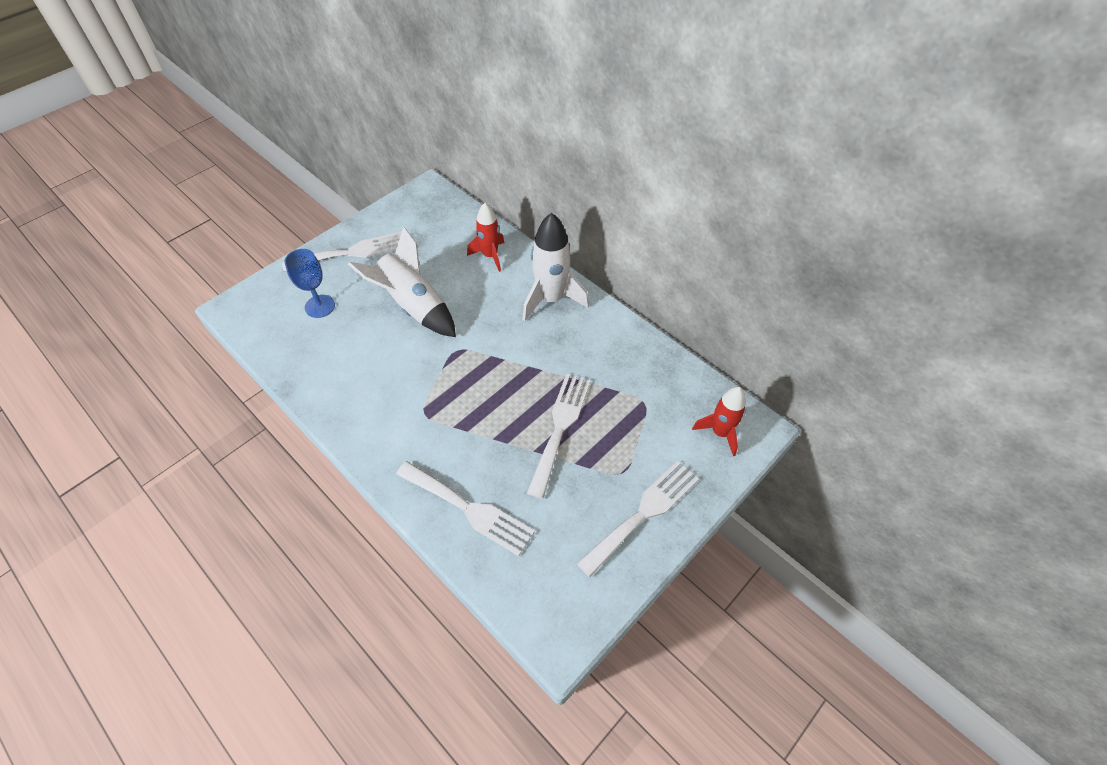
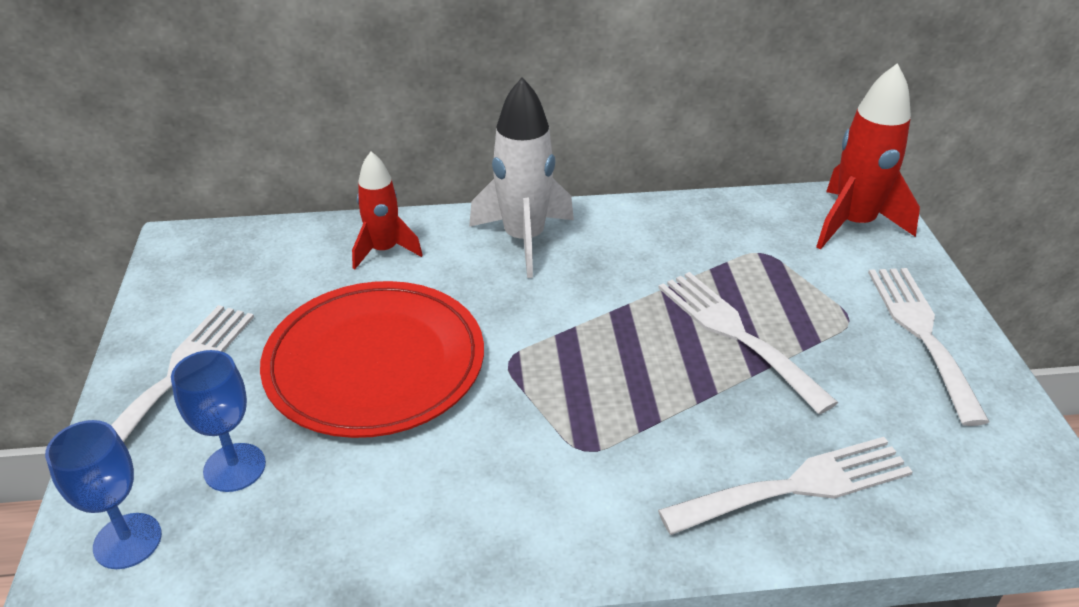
camera: 50 degrees left, 15 degrees down
white rocket [348,226,456,337] -> red plate [260,281,484,438]
red rocket [692,387,746,456] -> red rocket [816,63,920,249], size x1.56
none -> blue goblet [45,420,162,569]

